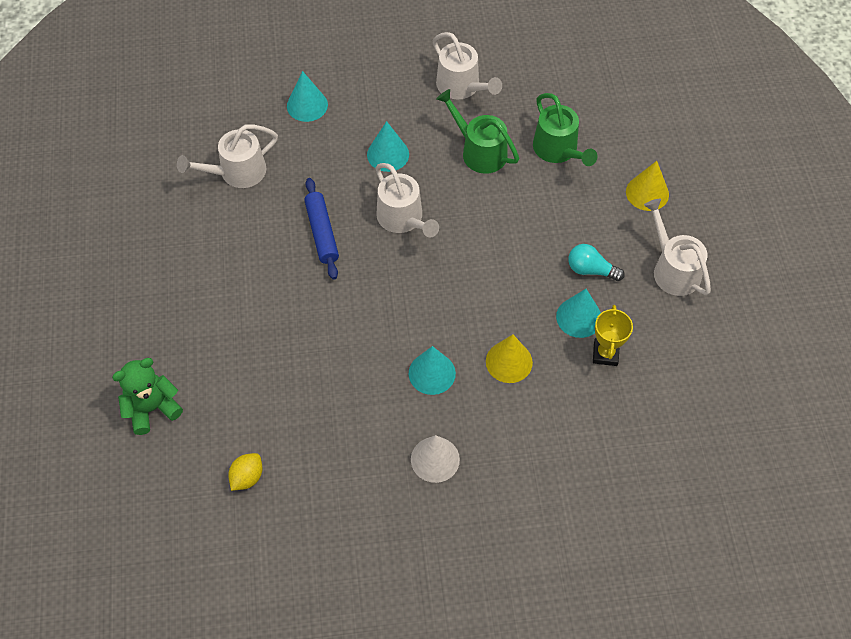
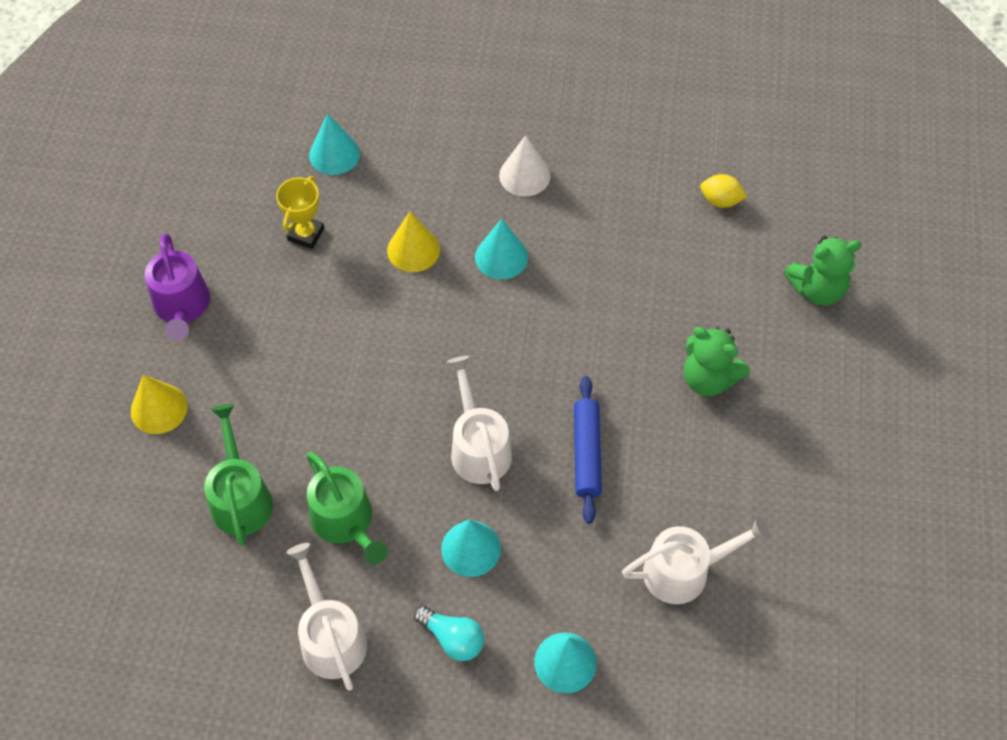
camera: 165 degrees left, 0 degrees up
yellow lemon [228,453,262,491] -> yellow lemon turned 60 degrees clockwise [700,174,747,208]
turquoise cone [556,289,601,338] -> turquoise cone moved to [309,113,360,175]
turquoise light bulb [568,244,625,281] -> turquoise light bulb moved to [414,606,484,661]
white watering can [644,199,711,296] -> purple watering can [145,233,210,341]
none -> green teddy bear [684,327,750,396]

